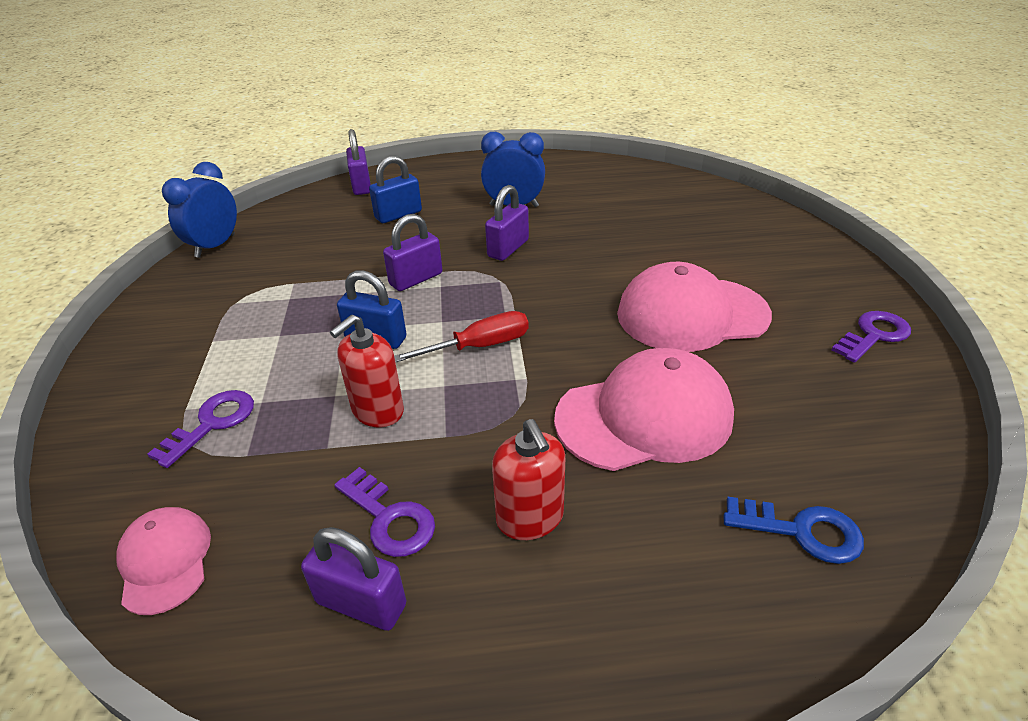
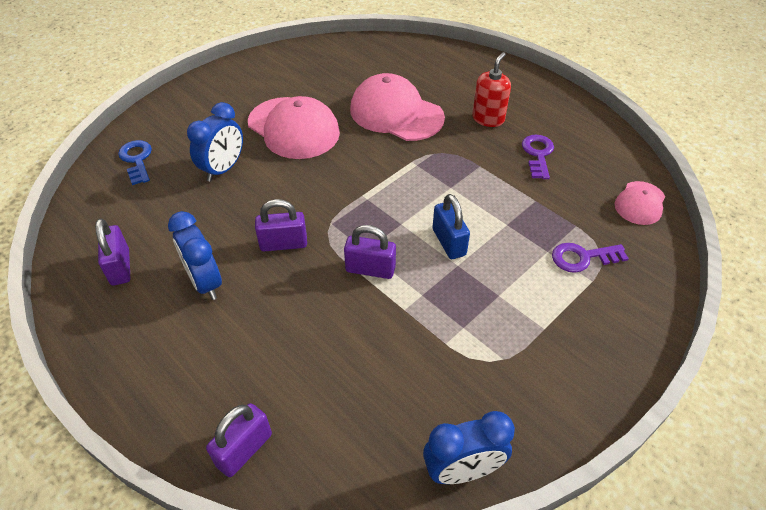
camera: 130 degrees left, 10 degrees up
purple padlock [301,527,406,631] -> purple padlock moved to [95,218,130,285]
red soap dispenser [330,315,404,427] -> none
blue padlock [369,156,422,223] -> none
red screwdriver [394,311,529,363] -> none
blue key [723,497,864,564] -> blue key moved to [118,140,152,185]
purple key [832,311,911,363] -> none
none -> blue clock [187,102,243,182]

